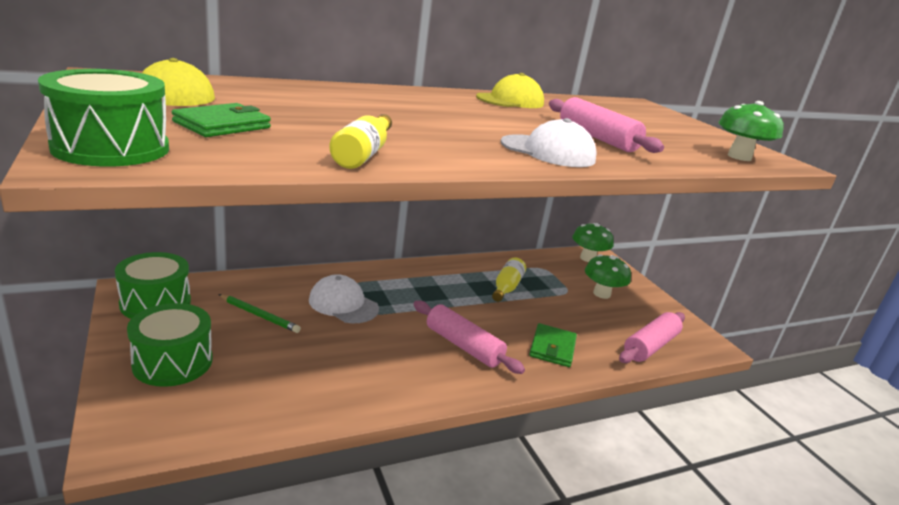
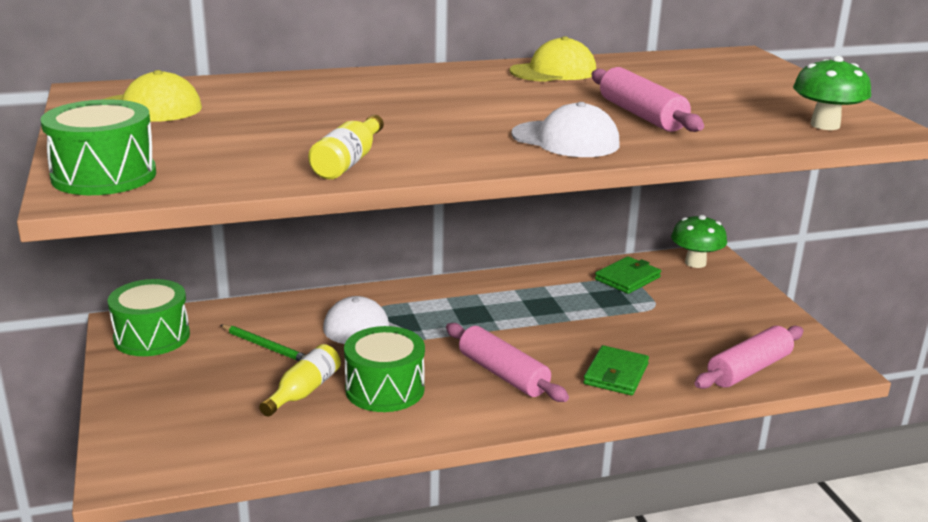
camera: 10 degrees right, 0 degrees up
green drum [127,303,213,387] -> green drum moved to [344,326,425,412]
green wallet [172,103,271,137] -> green wallet moved to [595,256,661,294]
yellow bottle [492,257,526,302] -> yellow bottle moved to [259,344,341,417]
green mushroom [585,254,631,299] -> none

